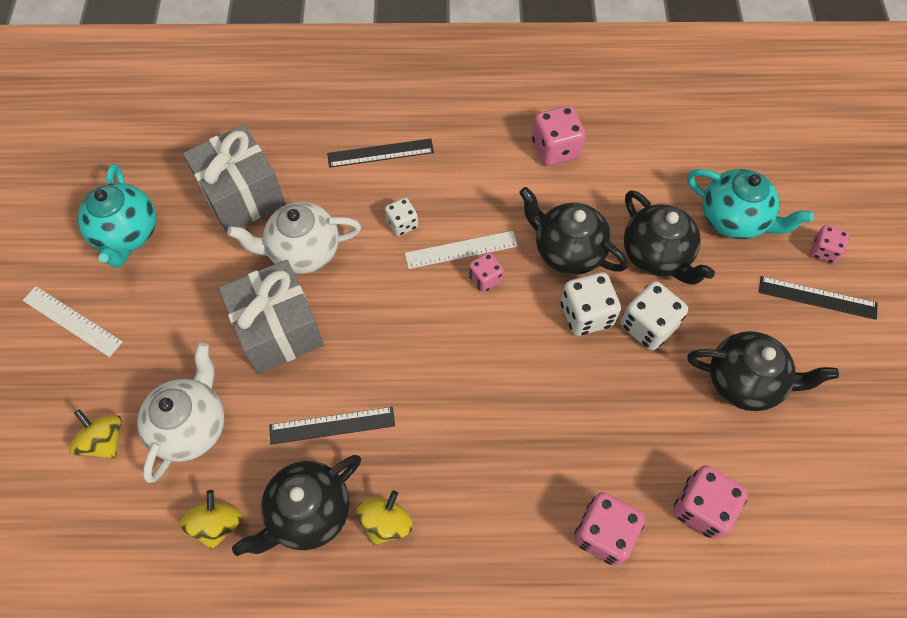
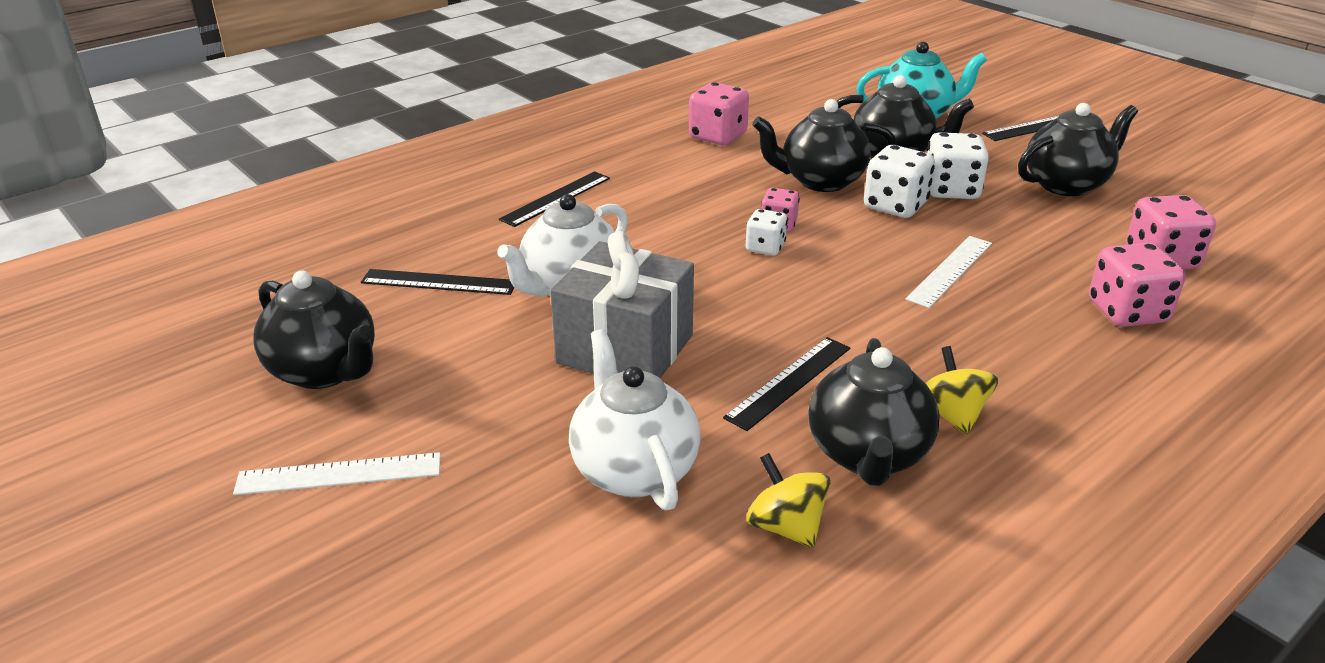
camera: 40 degrees left, 30 degrees down
yellow spinning top [69,409,122,459] -> none
turquoise teapot [77,164,157,267] -> black teapot [253,270,375,389]
grey gift [183,125,285,233] -> black ruler [361,269,514,295]
white dice [385,198,418,236] -> white dice moved to [746,209,788,256]
white ruler [405,231,518,269] -> white ruler moved to [905,236,992,308]
pink dice [810,225,849,263] -> none

